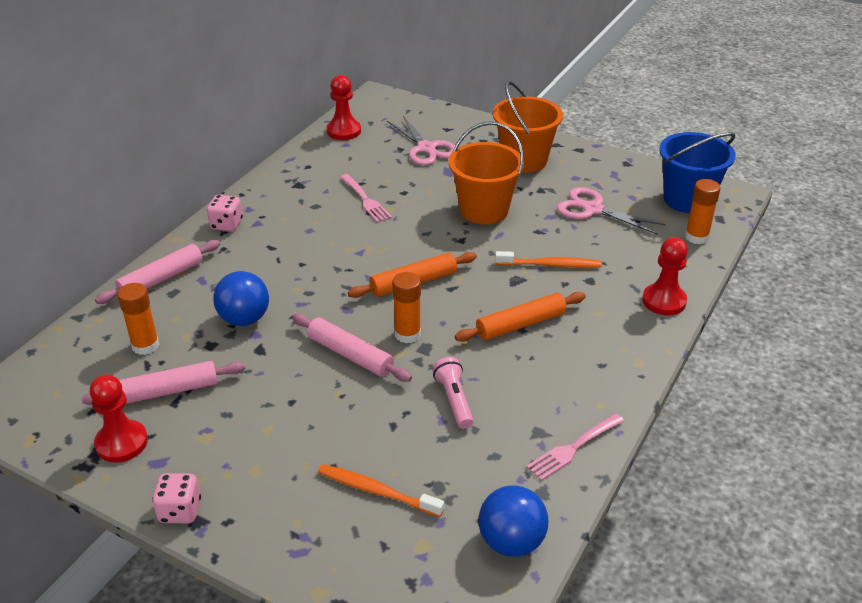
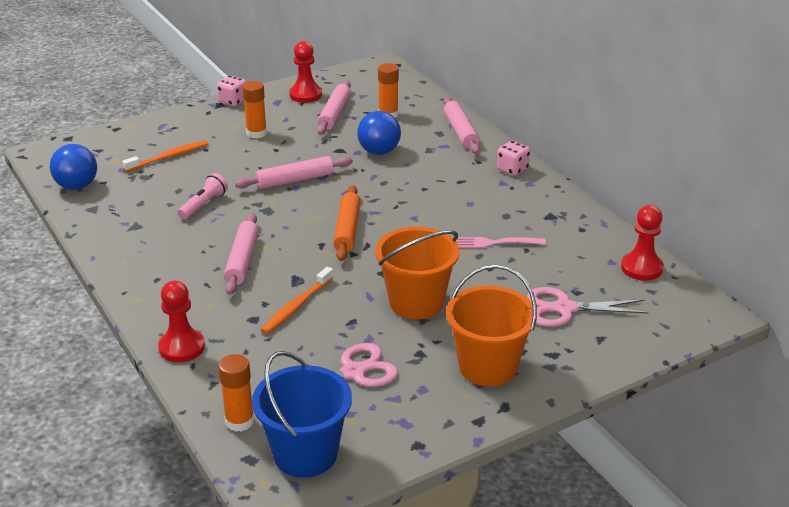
camera: 120 degrees right, 5 degrees down
orange glue stick [392,272,421,343] -> orange glue stick moved to [242,81,267,138]
pink flashlight [432,357,474,429] -> pink flashlight turned 75 degrees counterclockwise [178,173,228,219]
orange rolling pin [455,292,586,342] -> pink rolling pin [224,213,259,295]
pink fork [526,413,624,481] -> none

